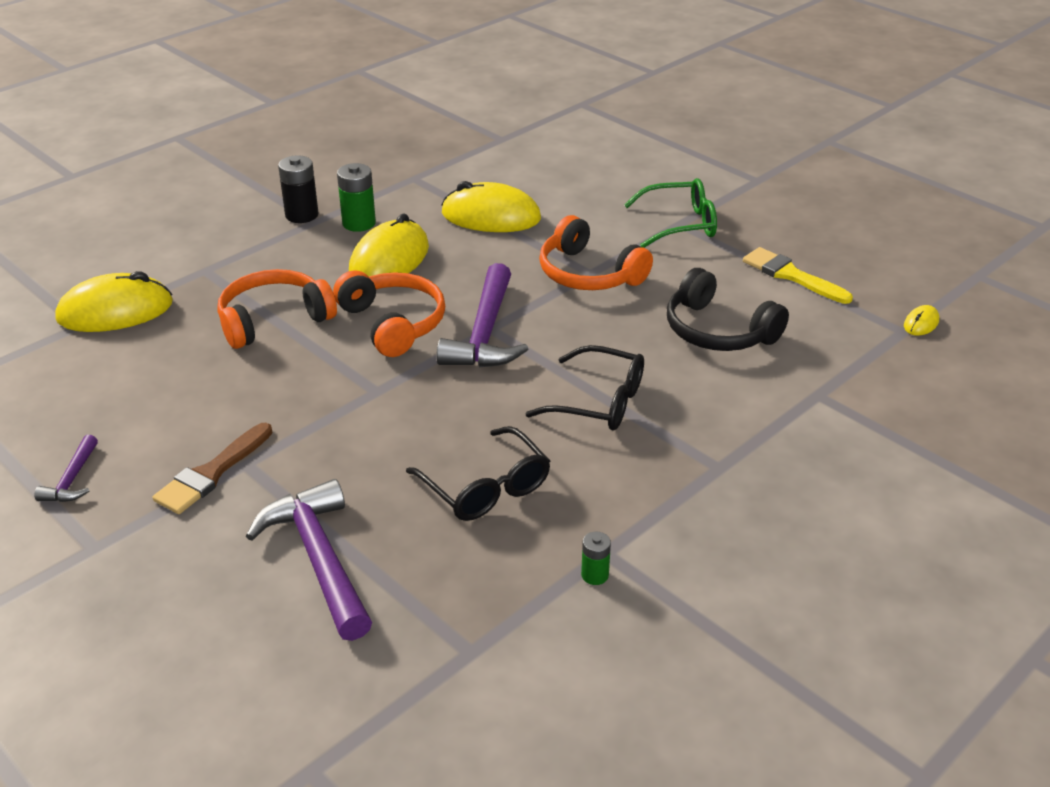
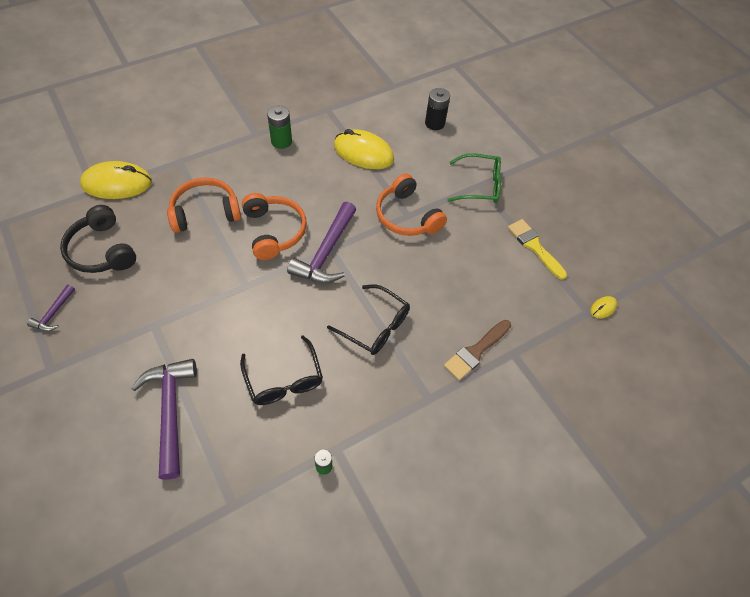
camera: 10 degrees right, 20 degrees up
brown brush [153,423,272,514] -> brown brush moved to [444,320,511,380]
black battery [278,155,318,223] -> black battery moved to [425,88,450,130]
yellow mouse [349,213,429,277] -> none
black headphones [667,268,789,351] -> black headphones moved to [60,205,136,273]

